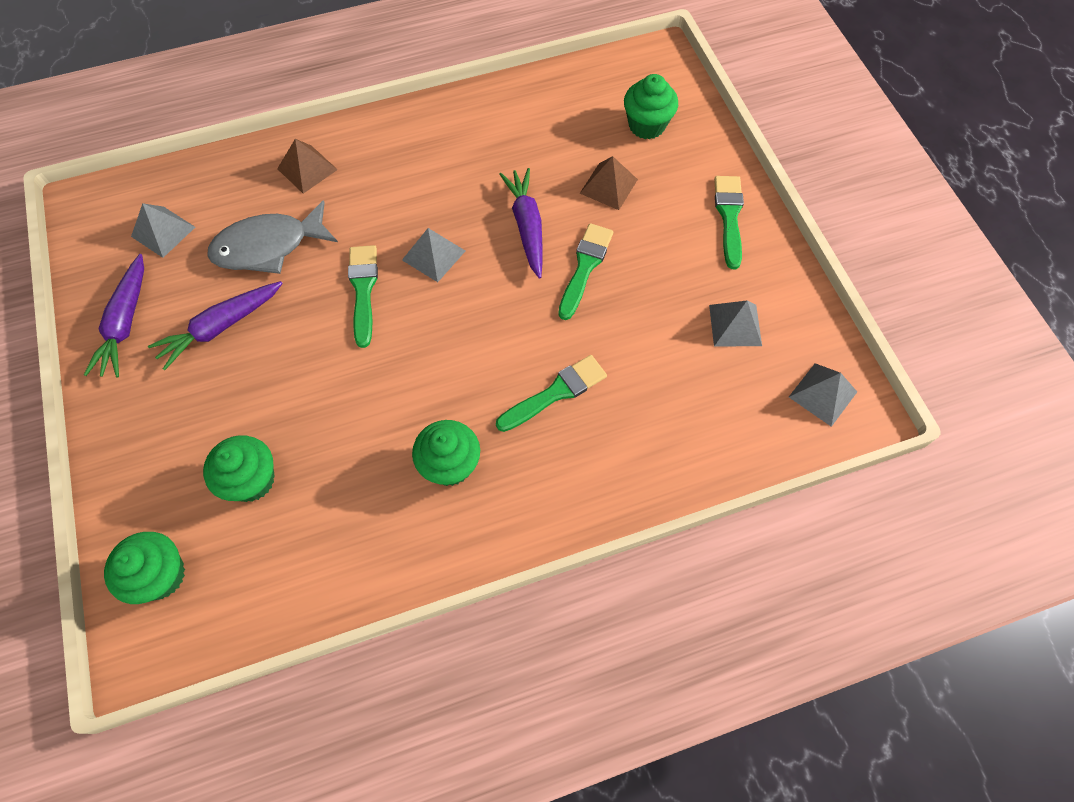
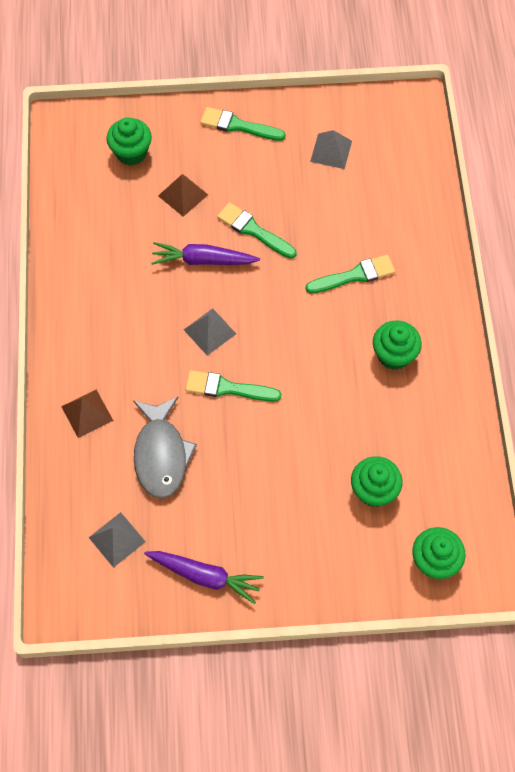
camera: 75 degrees left, 0 degrees up
purple carrot [148,281,283,370] -> none
green brush [496,355,607,432] -> green brush turned 90 degrees clockwise [305,255,395,293]
grey pyramid [789,363,857,427] -> none

